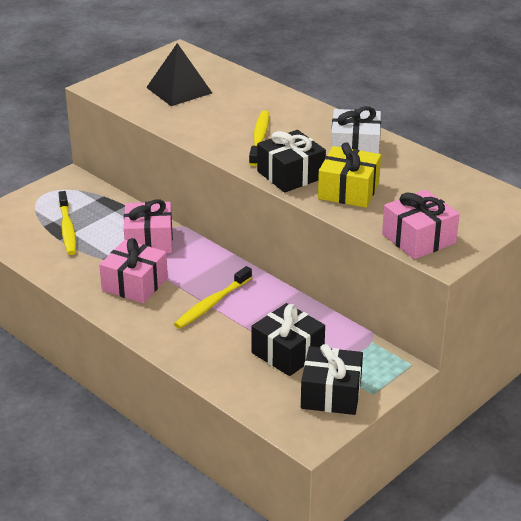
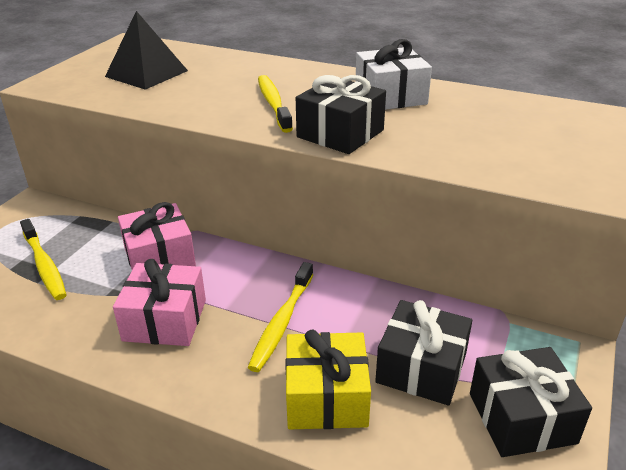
camera: 20 degrees left, 0 degrees up
yellow gift [318,142,381,208] -> yellow gift moved to [285,330,371,430]
pink gift [382,190,459,259] -> none

